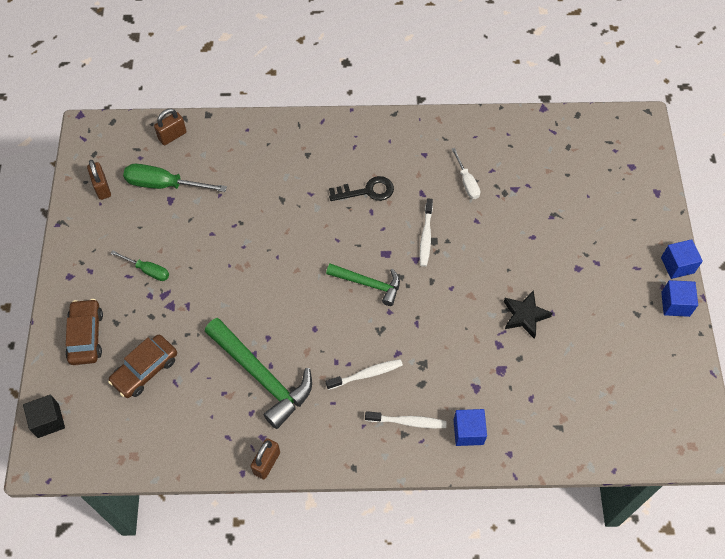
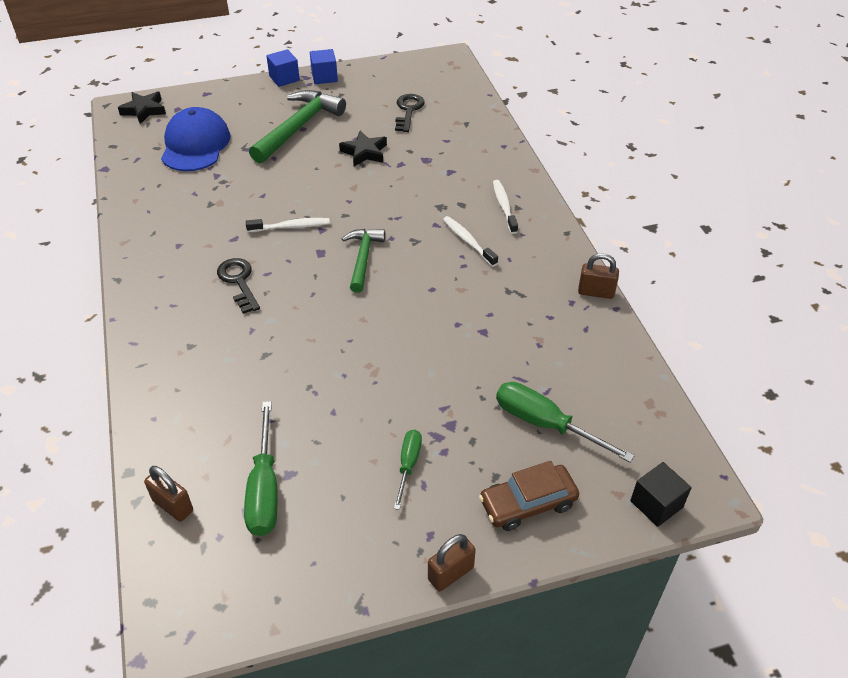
camera: 105 degrees left, 15 degrees down
brown padlock [87,160,111,200] -> brown padlock moved to [428,534,476,592]
brown car [108,335,177,398] -> green screwdriver [496,382,635,462]
green hammer [205,318,312,429] -> green hammer moved to [249,90,346,163]
white screwdriver [452,148,480,199] -> none
blue cube [454,409,487,446] -> none
none -> black star [118,91,166,124]
none -> blue cap [161,107,230,171]
none -> black key [395,94,425,132]

